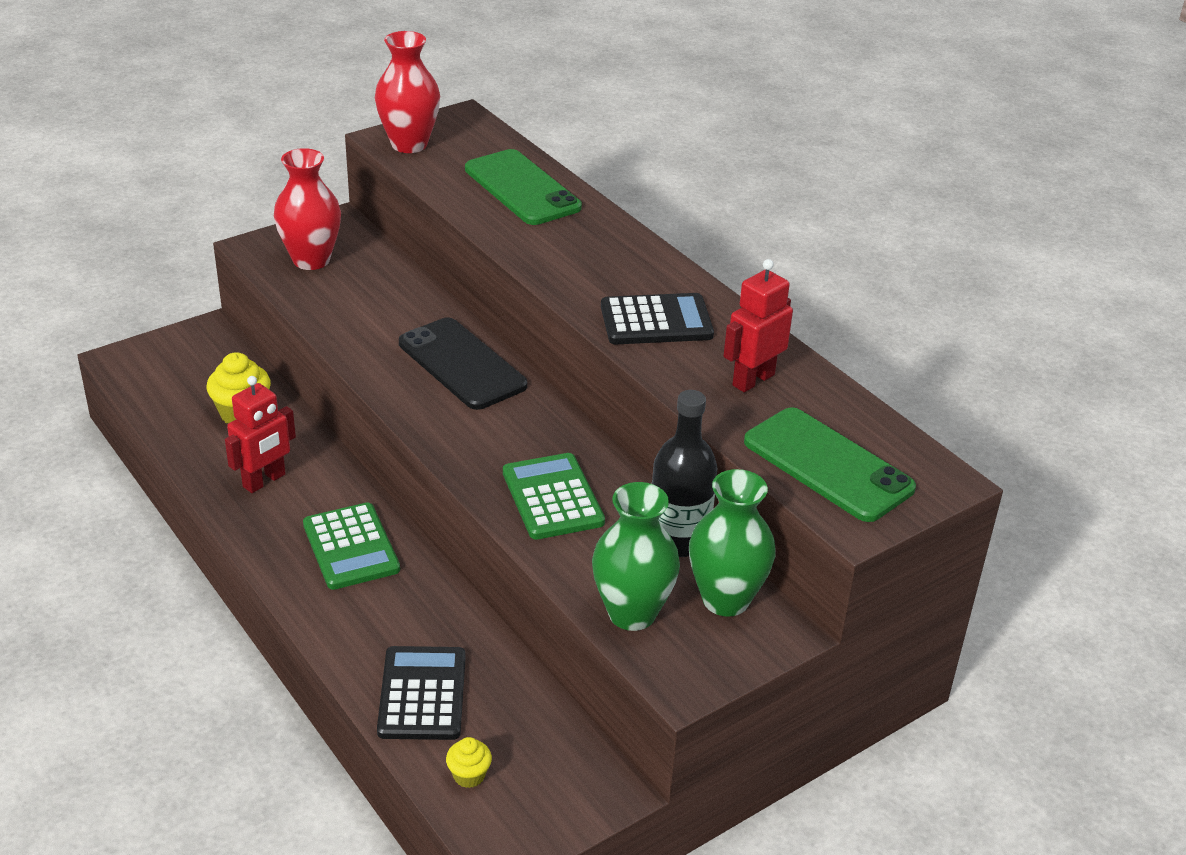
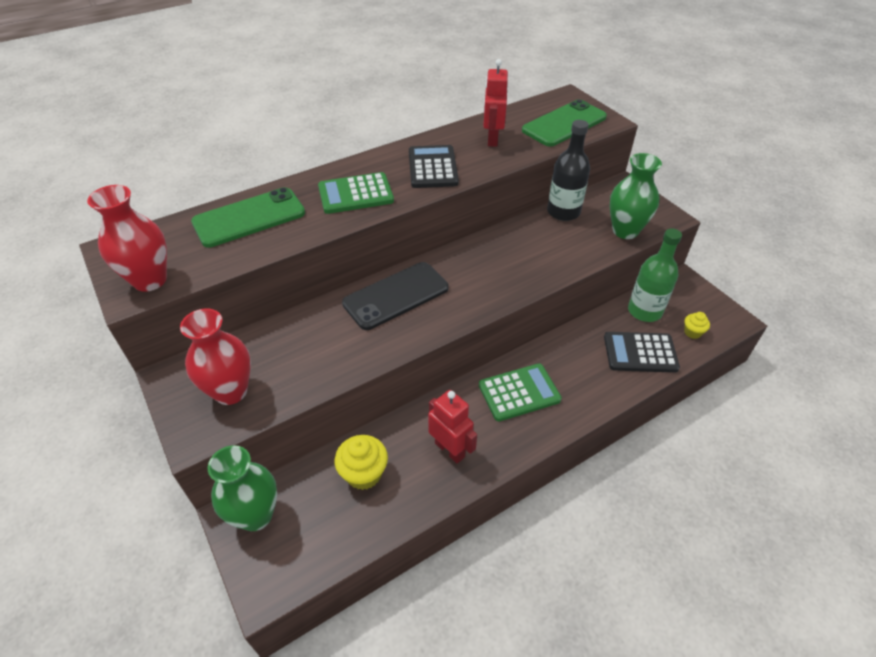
camera: 85 degrees left, 10 degrees up
green calculator [503,453,605,540] -> green calculator moved to [318,172,394,214]
green vase [689,469,776,617] -> green vase moved to [208,445,277,531]
red robot [723,259,793,393] -> red robot turned 45 degrees clockwise [483,59,508,147]
none -> green bottle [628,228,682,322]

